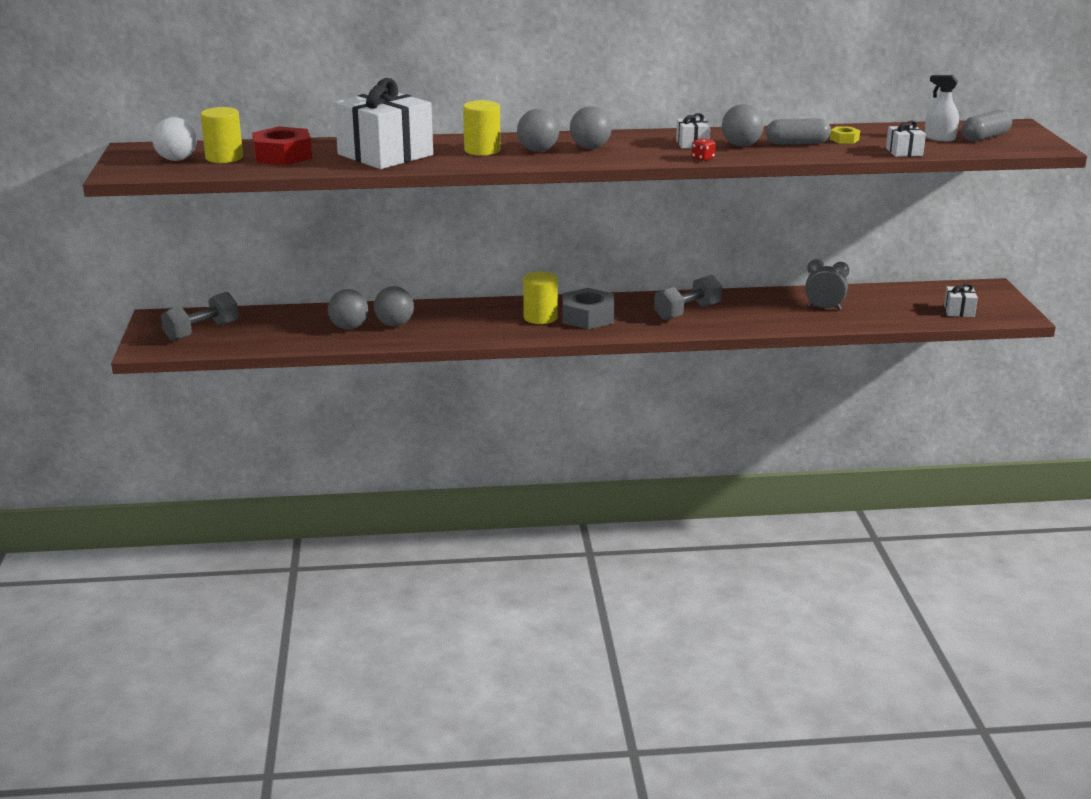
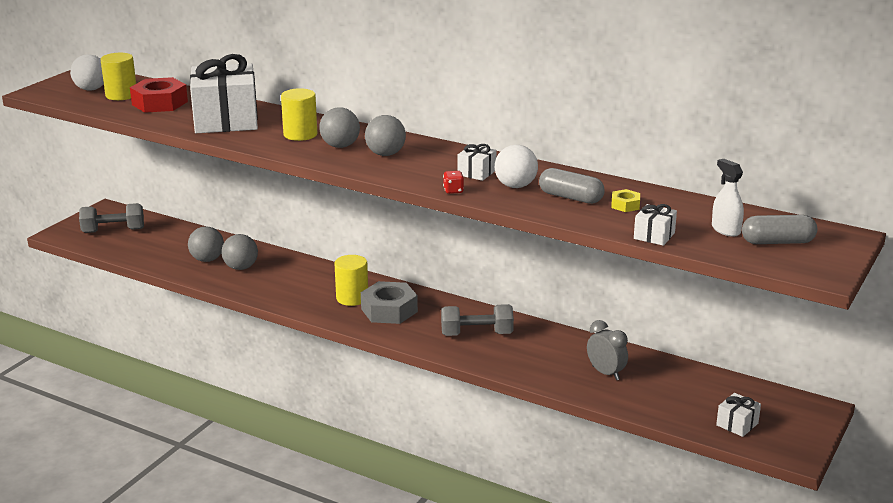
camera: 35 degrees right, 0 degrees up
grey ball [722,104,764,147] -> white ball [495,145,538,188]

